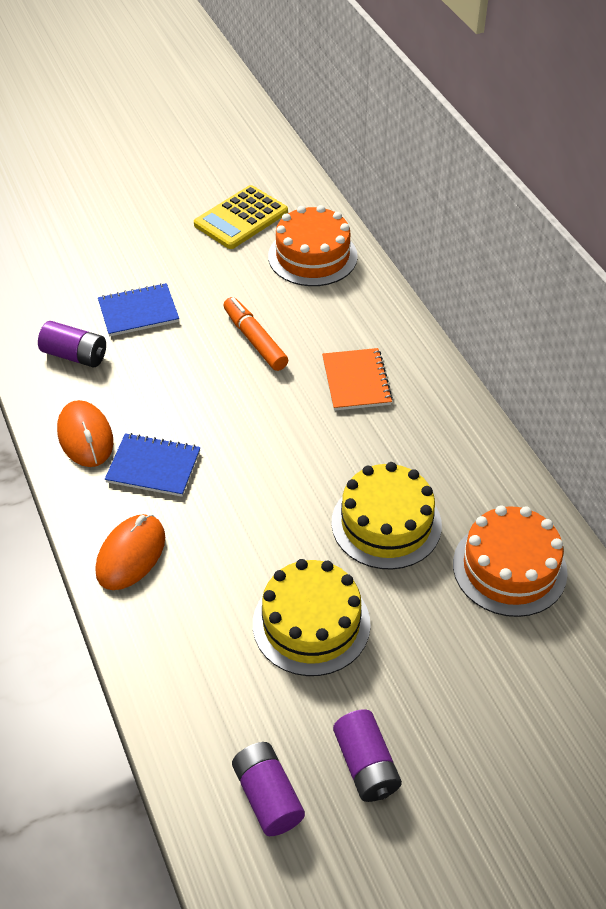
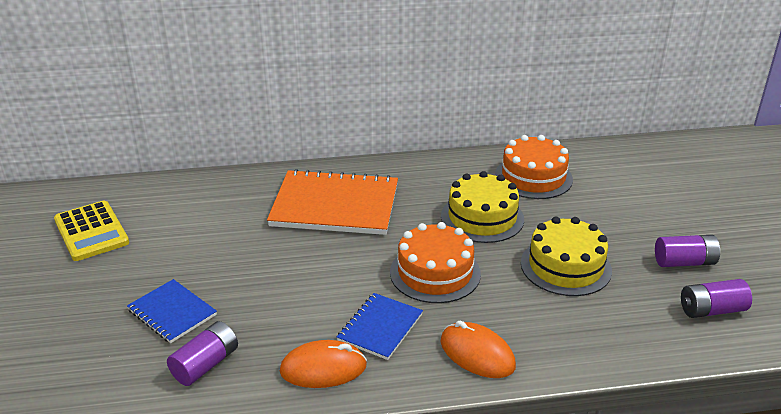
camera: 75 degrees left, 15 degrees down
blue notebook [98,283,179,336] -> blue notebook turned 45 degrees counterclockwise [127,279,217,343]
orange marker [223,297,288,371] -> none
orange cake [268,205,358,286] -> orange cake moved to [390,222,481,303]
orange notebook [322,348,393,411] -> orange notebook [267,169,398,235], size x1.88

